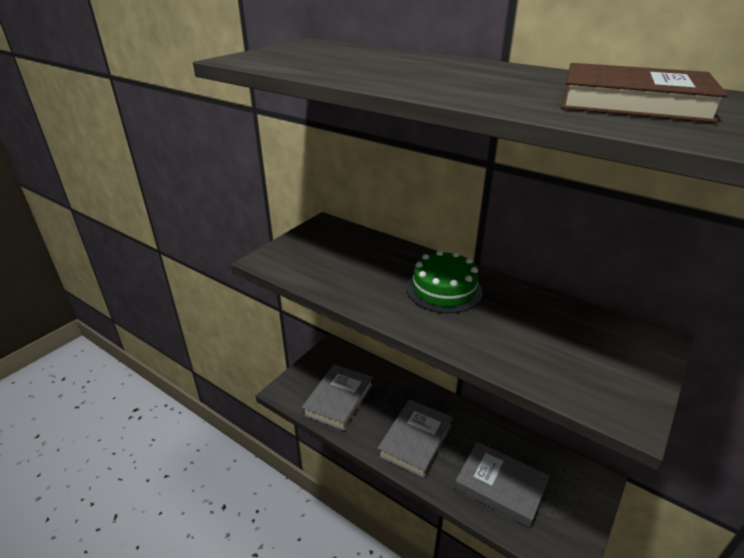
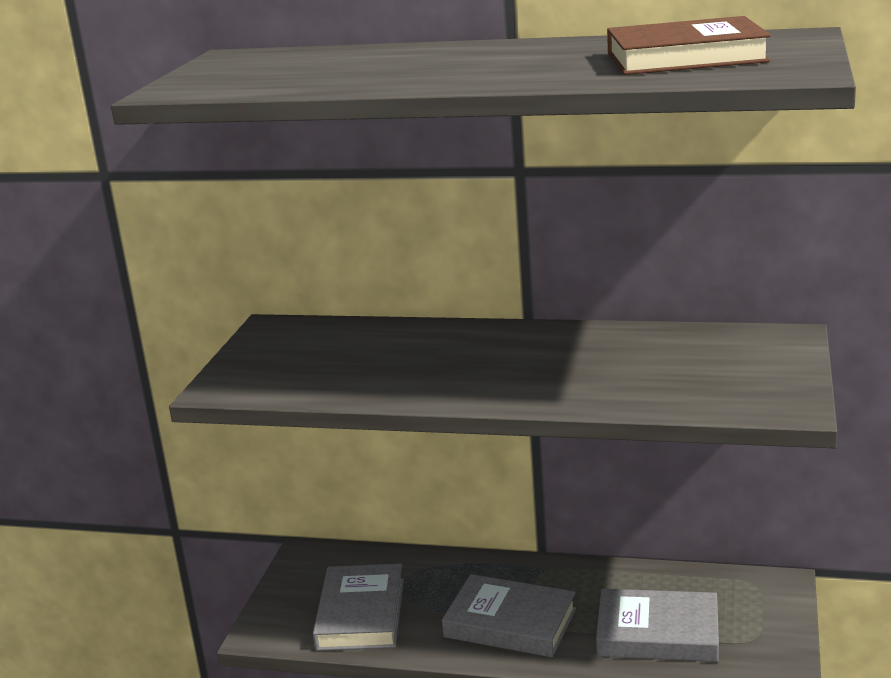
camera: 20 degrees left, 10 degrees down
grey book [377,399,453,478] -> grey book turned 75 degrees counterclockwise [442,574,577,657]
green cake [407,250,482,313] -> none

